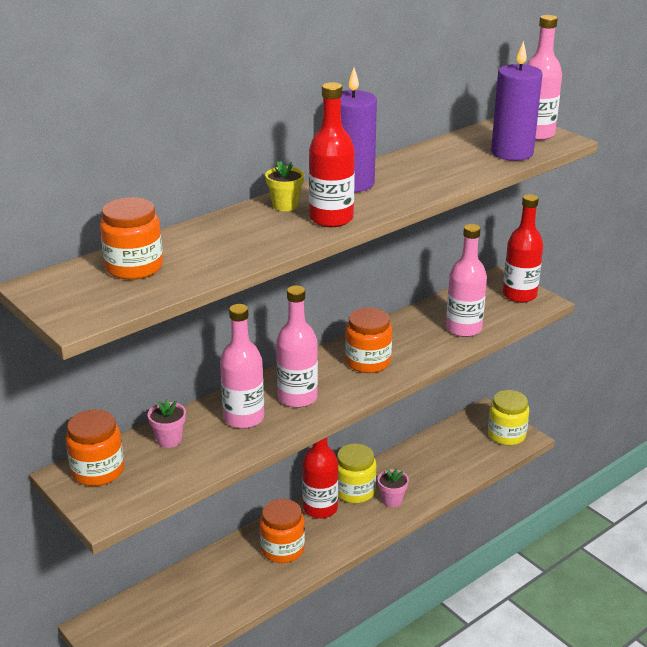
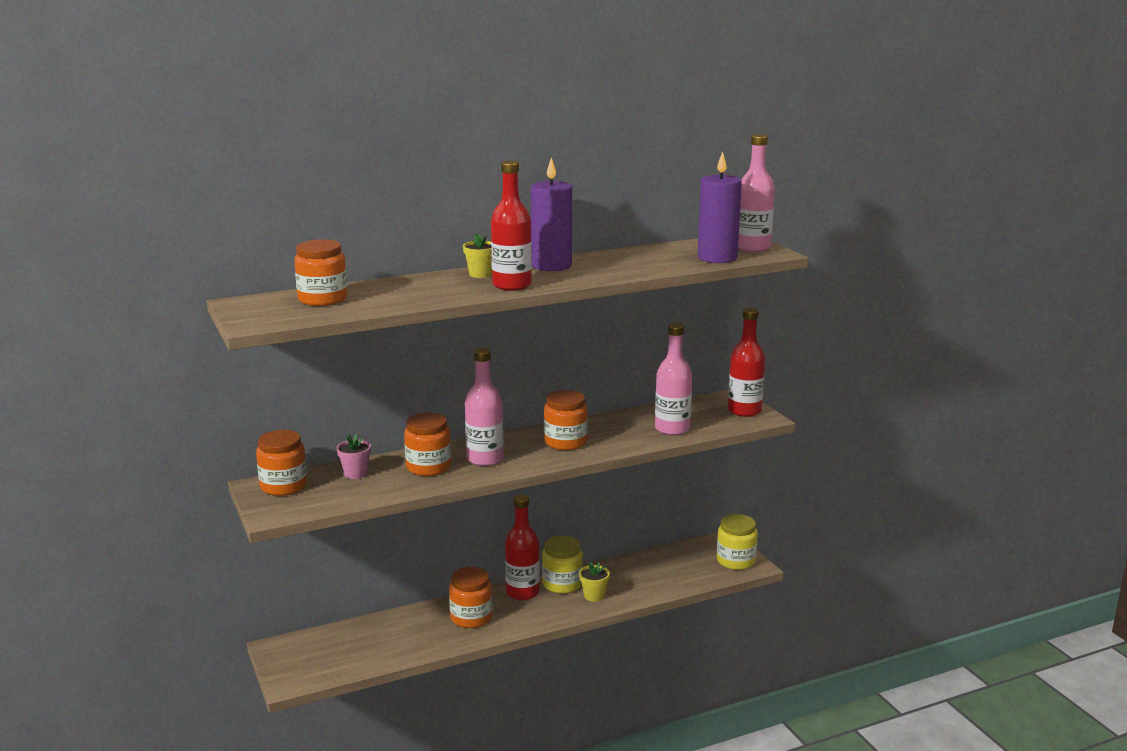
camera: 15 degrees right, 10 degrees down
pink bottle [220,304,264,429] -> orange jar [404,413,451,476]
pink flower pot [378,468,409,507] -> yellow flower pot [579,562,610,602]

